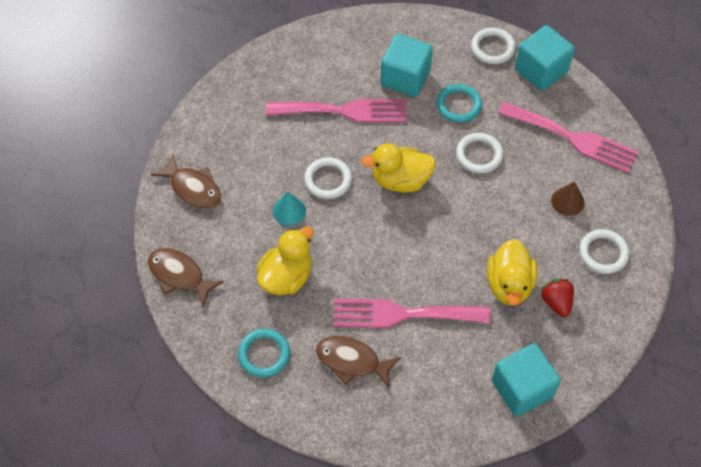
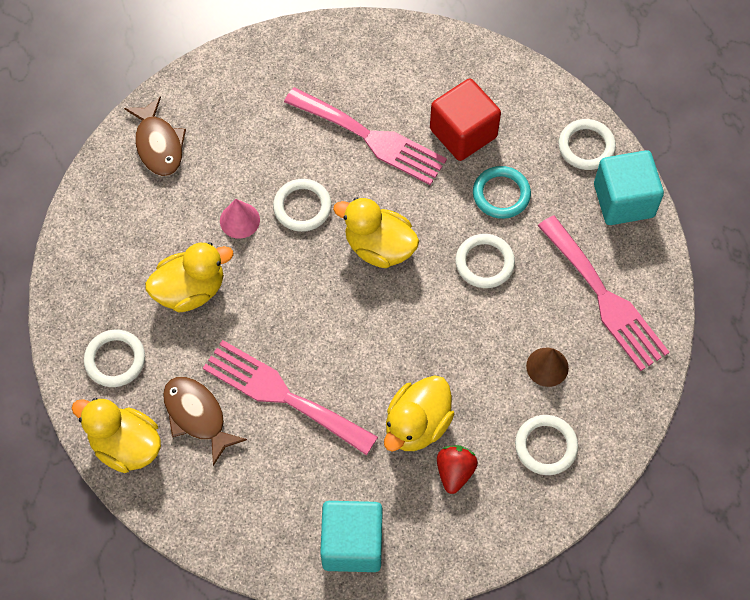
camera: 30 degrees right, 5 degrees up
brown fish [148,248,224,306] -> none
turquoise ring [238,328,290,378] -> white ring [84,329,145,387]
turquoise cone [273,192,306,226] -> pink cone [220,199,260,239]
turquoise cube [380,34,433,97] -> red cube [430,79,501,161]
none -> yellow duck [71,398,161,473]

